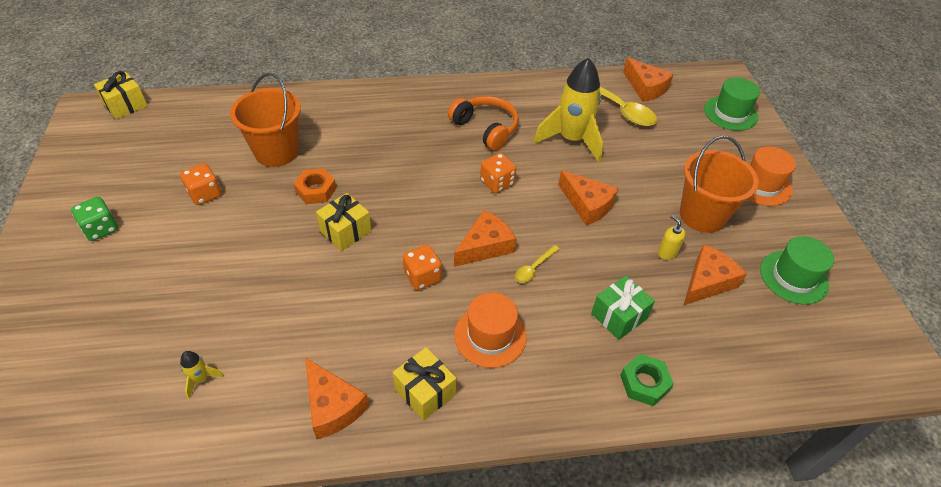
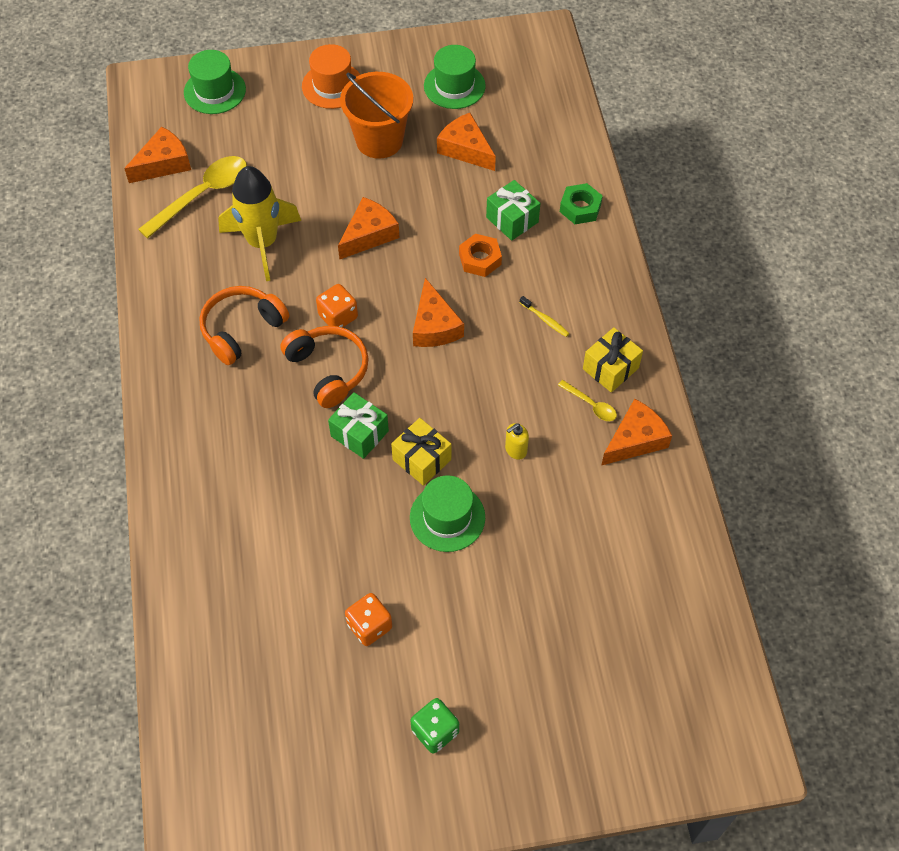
camera: 90 degrees left, 10 degrees up
yellow gift [94,71,148,119] -> none
yellow rocket [180,351,224,399] -> none
orange bucket [230,73,301,167] -> none
orange nut [294,168,336,204] -> orange nut moved to [459,234,502,277]
orange dice [403,245,442,290] -> none
orange cheese [454,210,516,267] -> orange cheese turned 150 degrees counterclockwise [413,278,464,347]
orange hat [454,292,527,368] -> yellow toothbrush [519,296,570,337]
yellow spoon [515,245,559,283] -> yellow spoon moved to [558,380,617,421]
yellow soap dispenser [658,215,686,260] -> yellow soap dispenser moved to [505,423,529,460]
none -> orange headphones [281,326,369,408]
none -> green gift [328,392,389,459]
none -> green hat [410,475,485,552]

